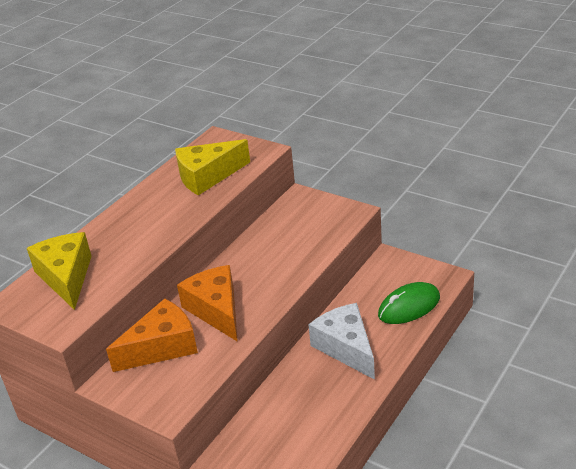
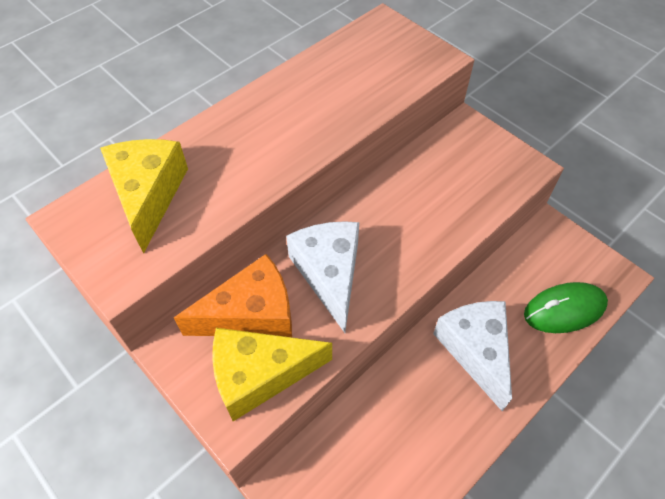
camera: 10 degrees right, 20 degrees up
yellow cheese [175,139,250,195] -> yellow cheese moved to [212,328,332,421]
orange cheese [177,265,238,342] -> white cheese [286,221,359,333]

